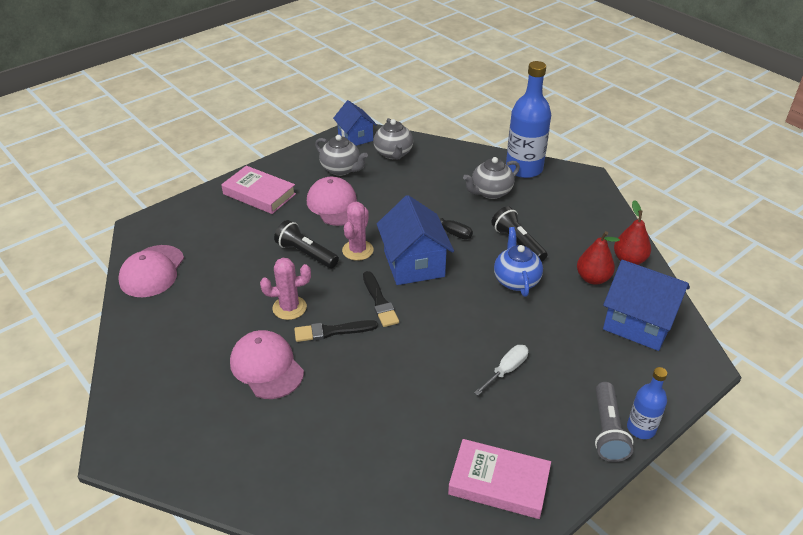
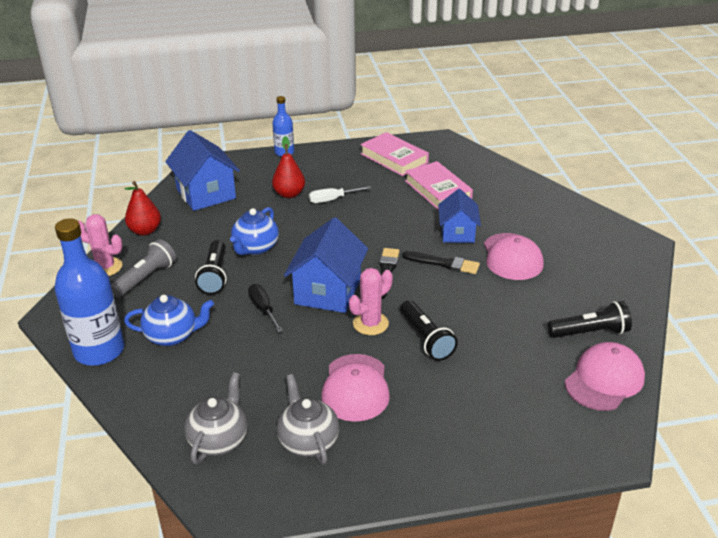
camera: 150 degrees left, 5 degrees down
pink book [221,166,296,214] -> pink book moved to [405,161,473,210]
pink cactus [260,258,311,320] -> pink cactus moved to [78,214,122,276]
blue house [333,100,377,146] -> blue house moved to [438,189,481,243]
grey teapot [463,157,520,199] -> blue teapot [124,295,214,346]
red pear [577,231,620,285] -> red pear moved to [272,136,305,198]
grey flashlight [595,382,633,462] -> grey flashlight moved to [111,239,176,298]
none -> black flashlight [548,301,632,338]

